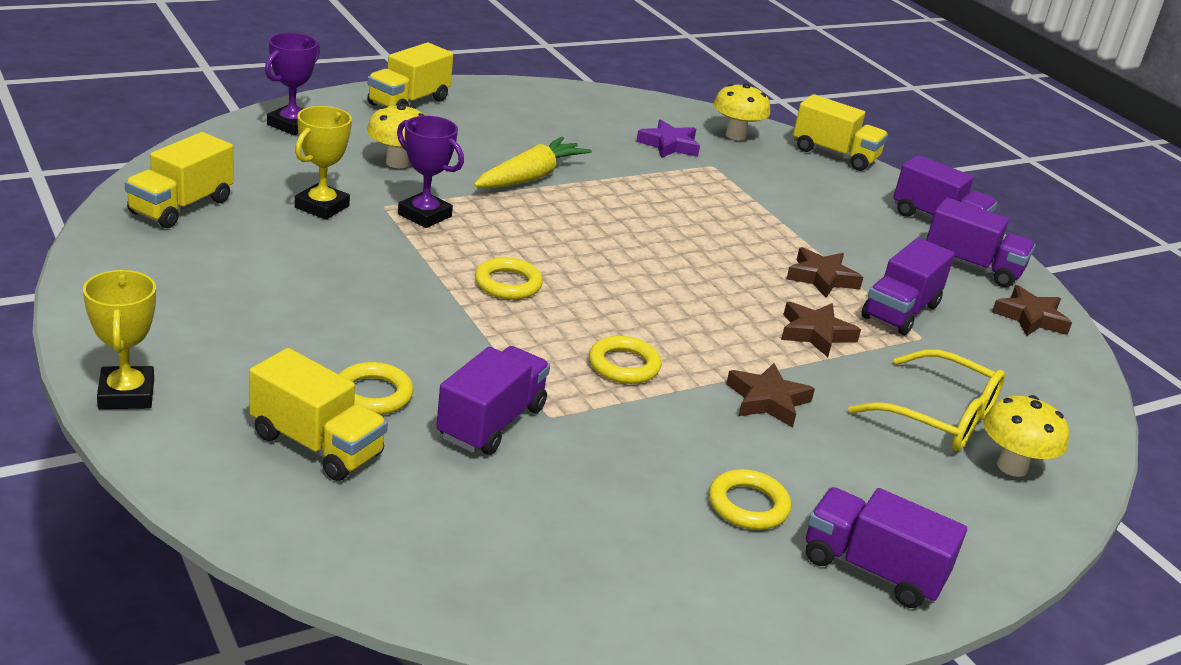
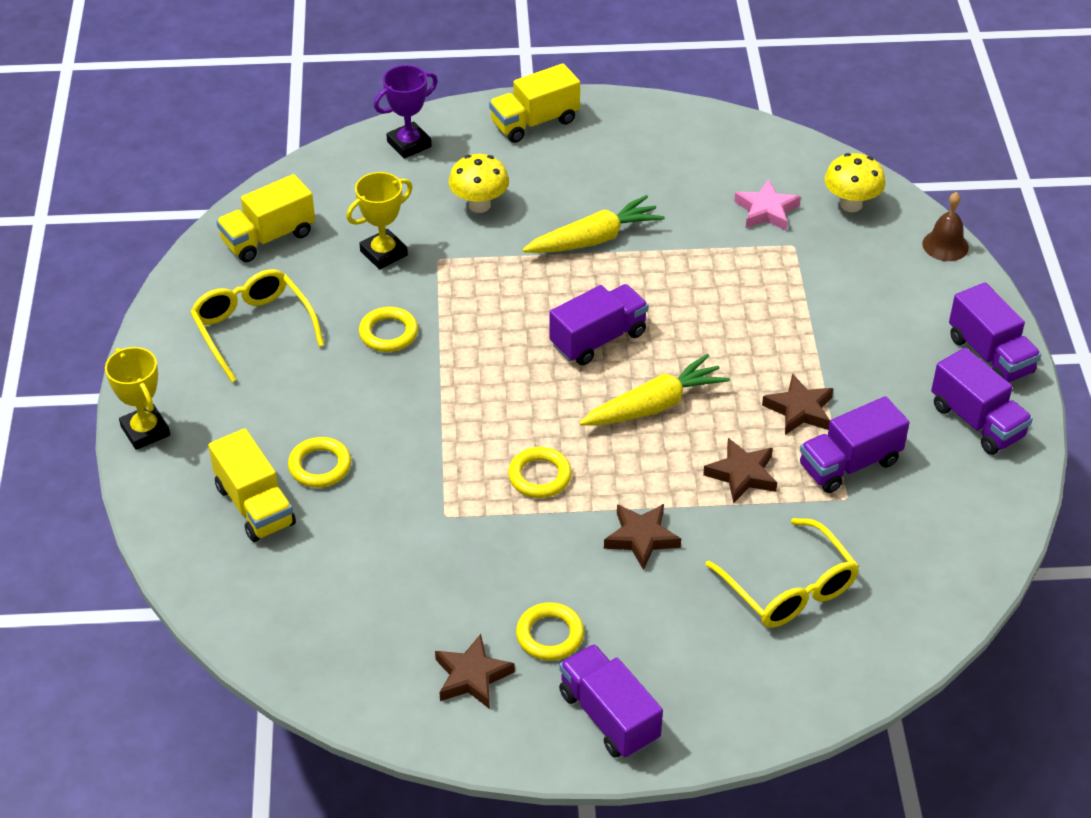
camera: 30 degrees right, 15 degrees up
yellow trophy [83,270,156,409] -> yellow trophy turned 45 degrees counterclockwise [105,347,170,450]
purple trophy [397,116,464,228] -> none
purple truck [436,346,550,455] -> purple truck moved to [549,284,649,365]
yellow ring [475,257,543,300] -> yellow ring moved to [359,307,418,352]
purple star [636,119,700,158] -> pink star [734,179,801,231]
yellow truck [793,94,888,171] -> brown bell [922,192,969,261]
yellow mushroom [983,395,1069,477] -> none
brown star [992,285,1072,336] -> brown star moved to [435,634,515,709]
none -> yellow glasses [190,269,324,382]
none -> yellow carrot [579,354,730,426]

